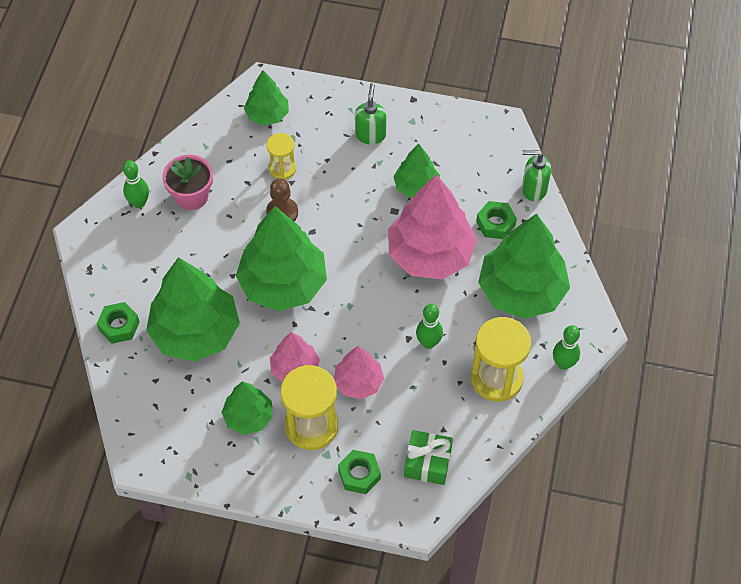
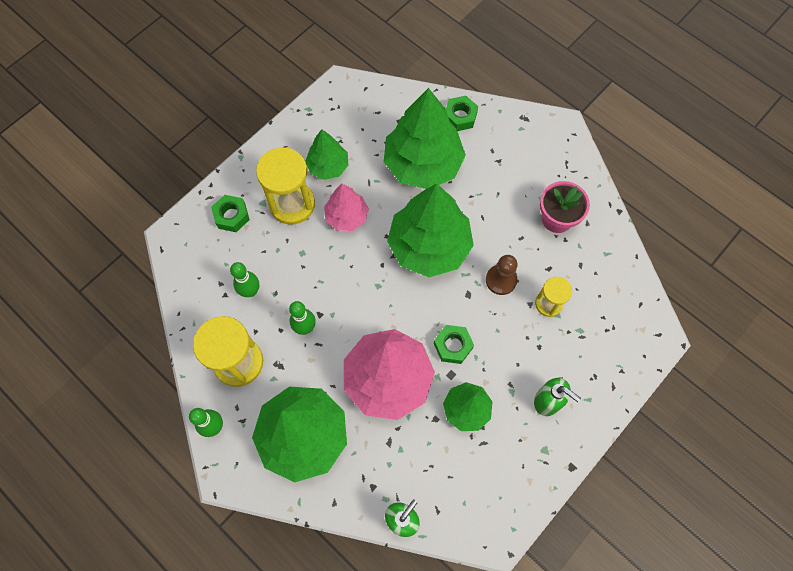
camera: 120 degrees right, 10 degrees up
green bowling pin [123,160,149,208] -> green bowling pin moved to [230,262,259,297]
green tree [244,70,289,126] -> none
pink tree [334,346,384,400] -> none
green gift [404,430,453,485] -> none
green nut [476,201,517,239] -> green nut moved to [434,325,474,364]

